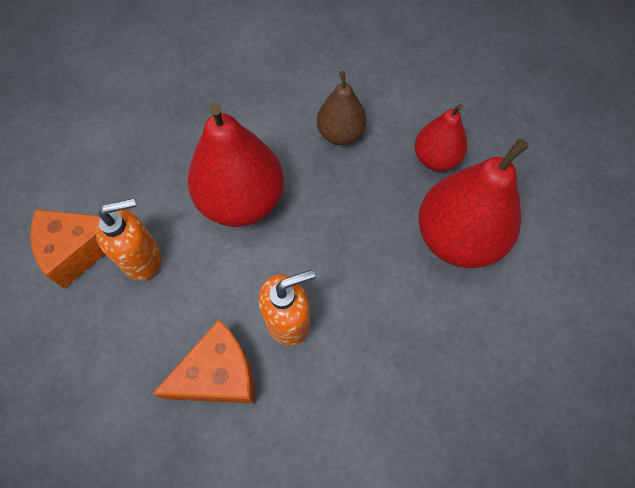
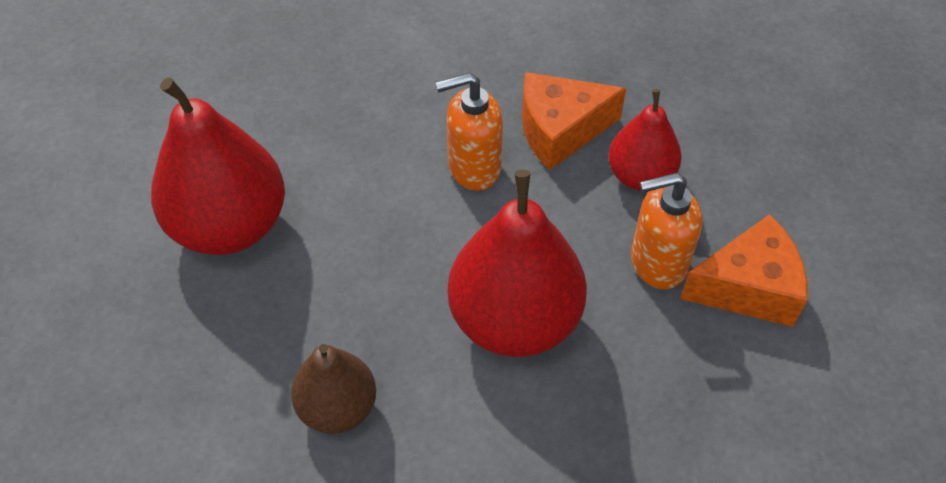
camera: 170 degrees left, 10 degrees down
red pear [415,104,467,171] -> red pear moved to [608,89,682,191]

